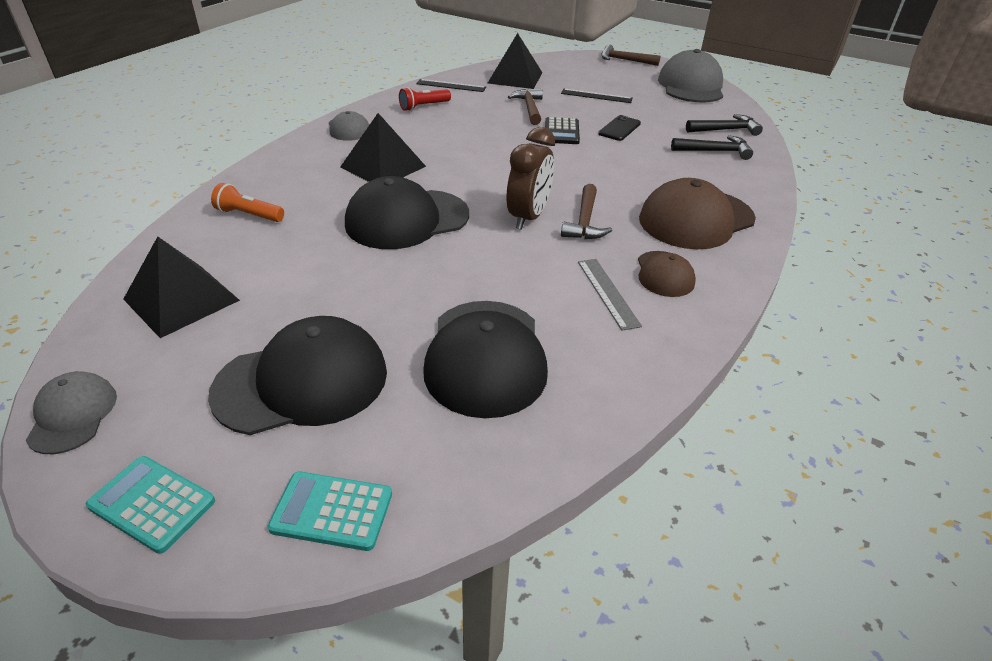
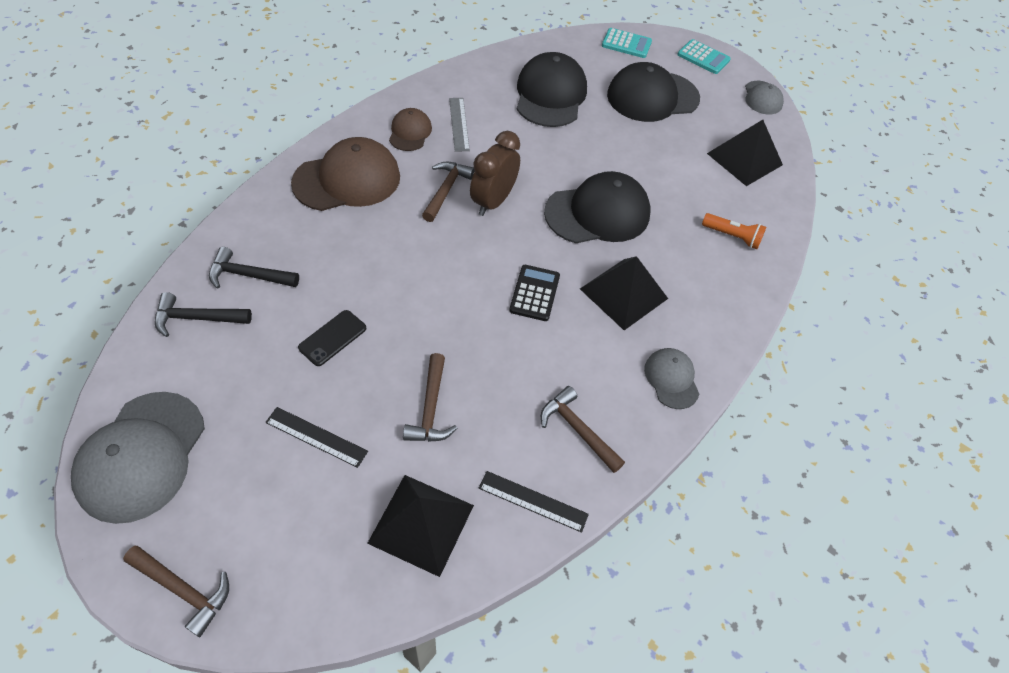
camera: 175 degrees left, 15 degrees up
red flashlight [399,87,451,111] -> brown hammer [541,386,625,473]
black calculator [545,117,580,144] -> black calculator moved to [509,265,560,321]

